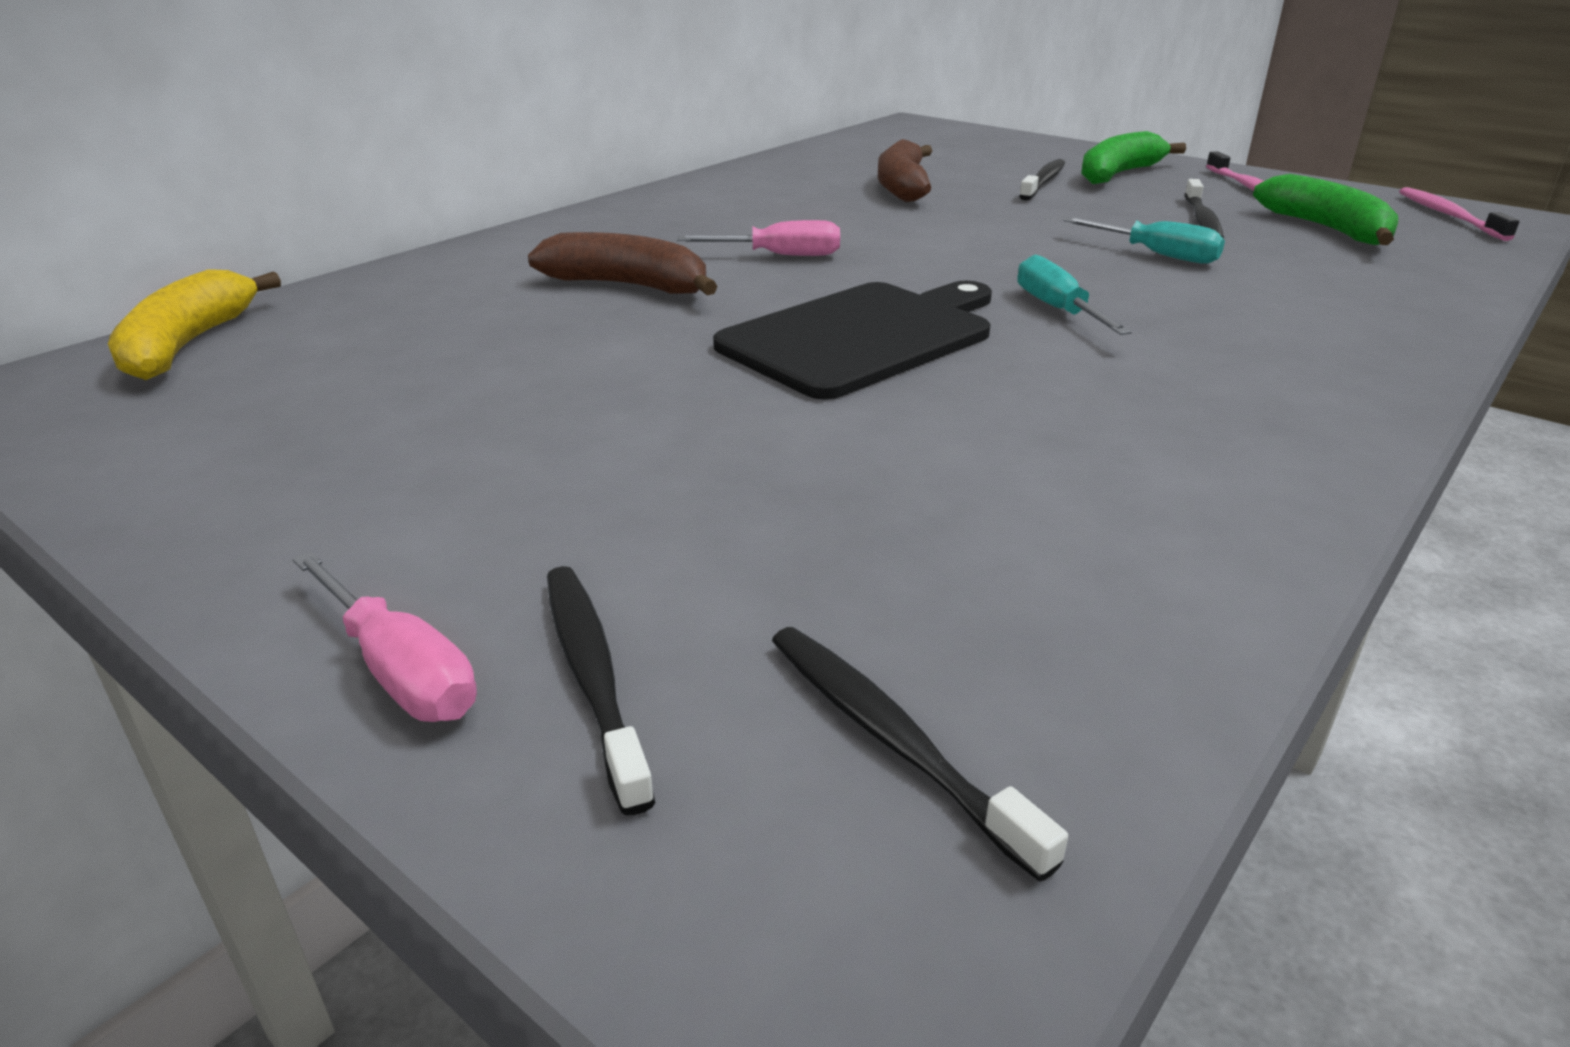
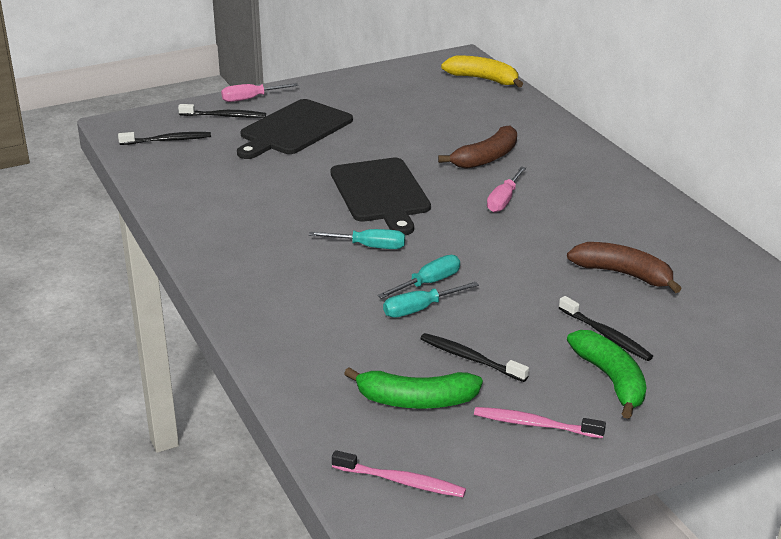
camera: 115 degrees right, 0 degrees up
none -> black cutting board [237,99,353,159]
none -> turquoise screwdriver [377,255,460,299]

